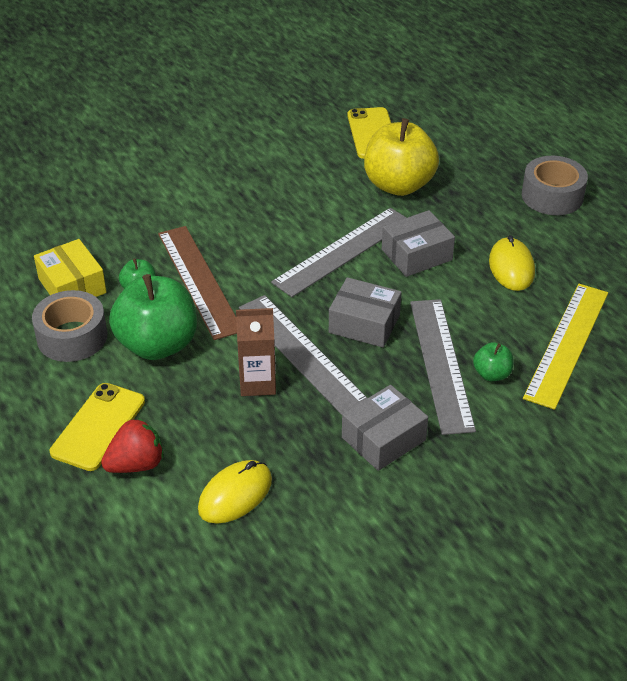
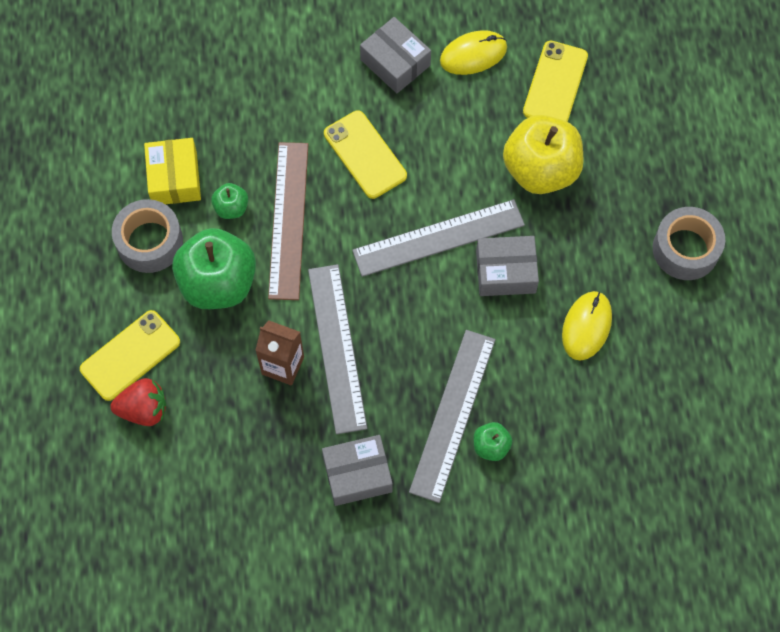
camera: 25 degrees right, 25 degrees up
yellow mouse [198,460,272,524] -> yellow mouse moved to [440,30,507,75]
grey box [329,277,402,347] -> grey box moved to [360,17,431,93]
yellow ruler [523,284,608,410] -> none
none -> yellow phone [324,110,407,199]

